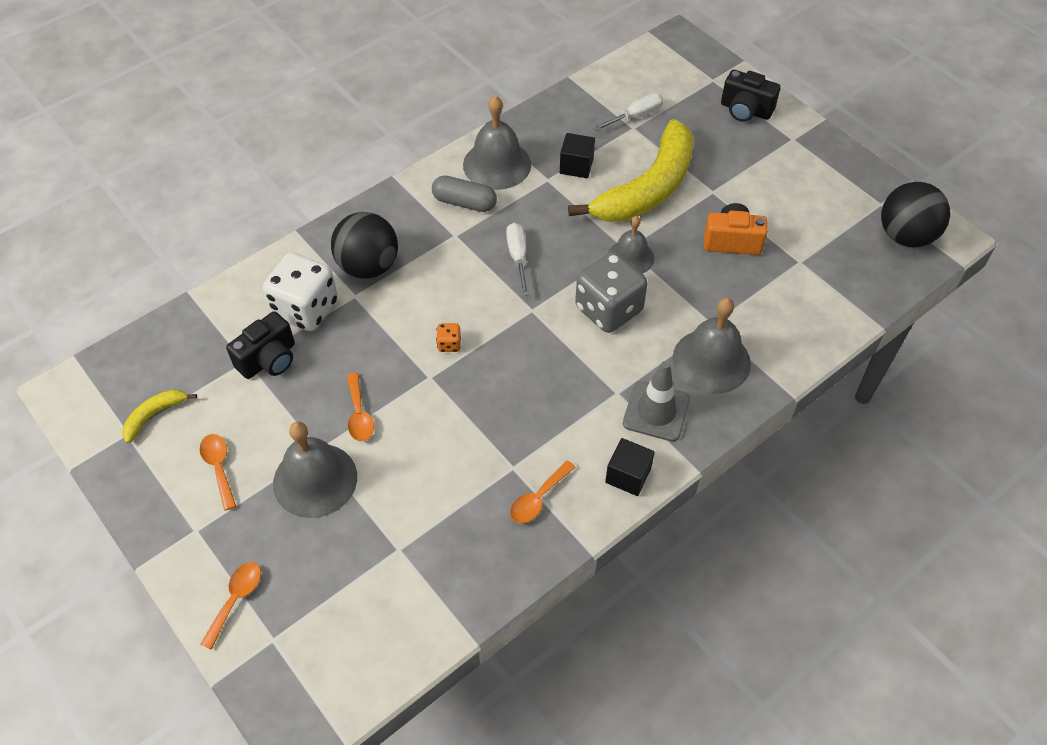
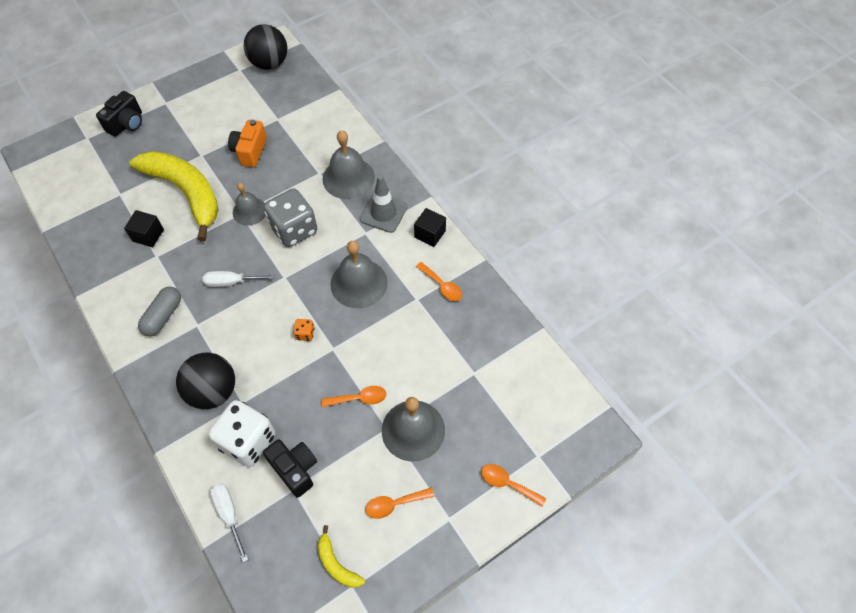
camera: 85 degrees left, 5 degrees up
grey bell [463,96,531,190] -> grey bell moved to [330,241,388,308]
white screwdriver [593,93,663,131] -> white screwdriver moved to [210,483,249,563]

